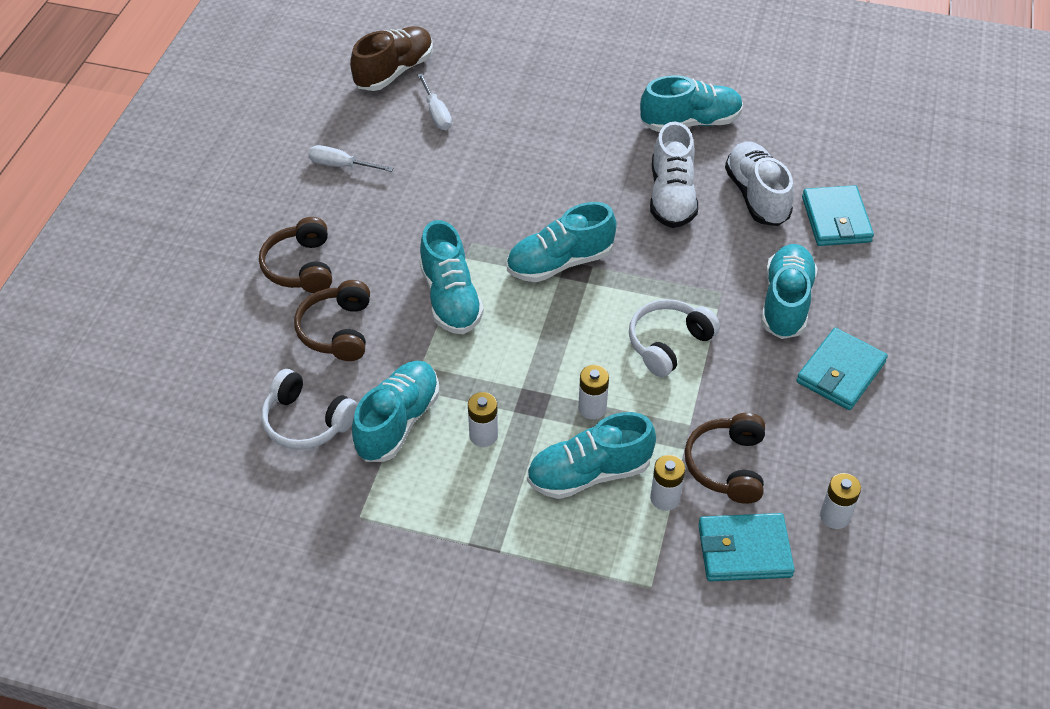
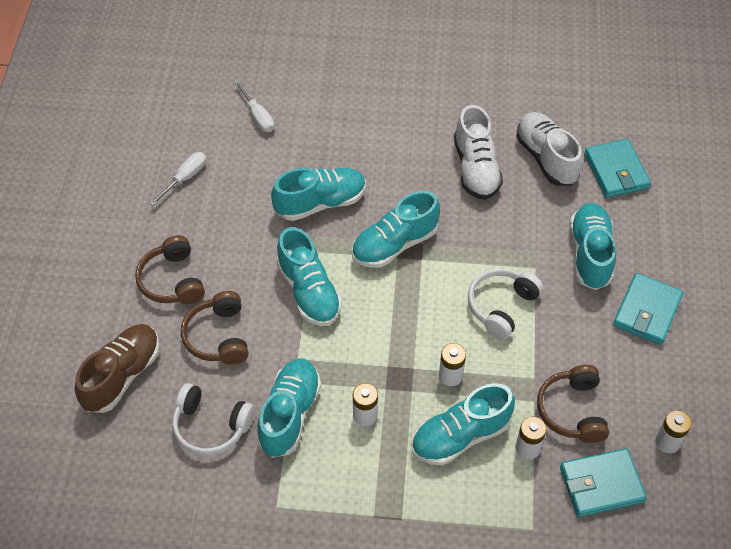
camera: 10 degrees left, 5 degrees up
white screwdriver [308,145,393,172] -> white screwdriver turned 120 degrees clockwise [149,152,207,206]
brown shoe [350,26,433,91] -> brown shoe moved to [75,324,160,413]
turquoise shoe [640,75,743,132] -> turquoise shoe moved to [271,168,366,221]

